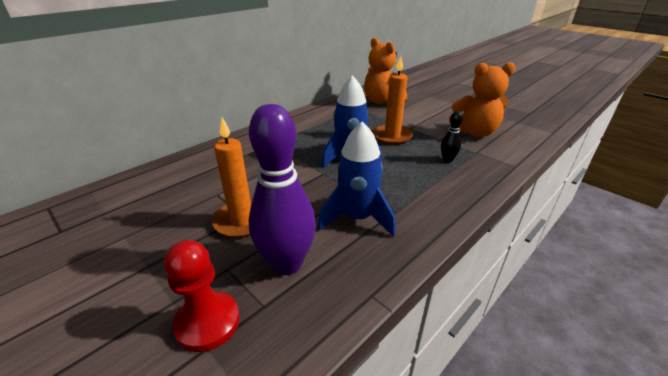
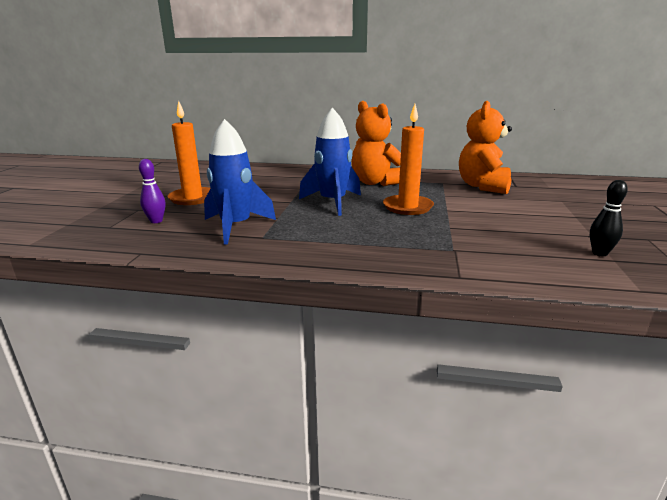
camera: 55 degrees right, 10 degrees down
red pawn [164,240,240,352] -> none
purple bowling pin [248,104,316,275] -> purple bowling pin [139,159,166,223], size x0.45
black bowling pin [441,111,463,162] -> black bowling pin moved to [590,180,628,256]
orange teddy bear [449,62,516,137] -> orange teddy bear moved to [352,101,401,186]

